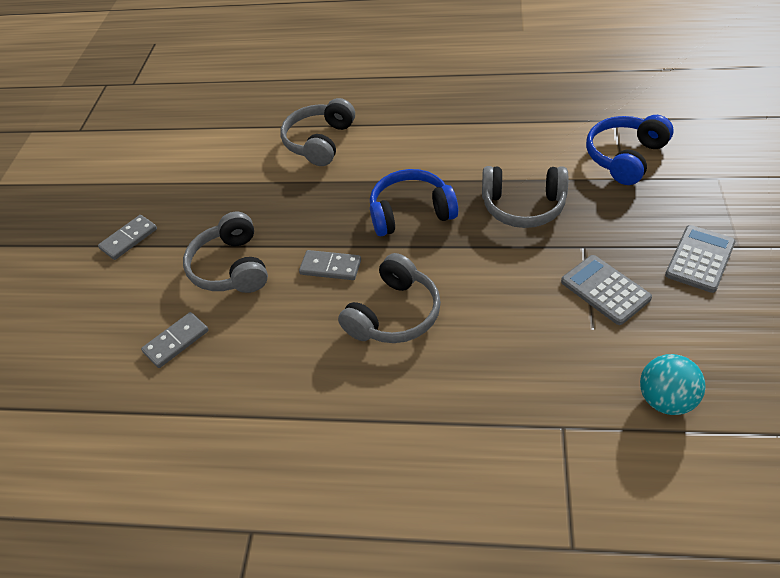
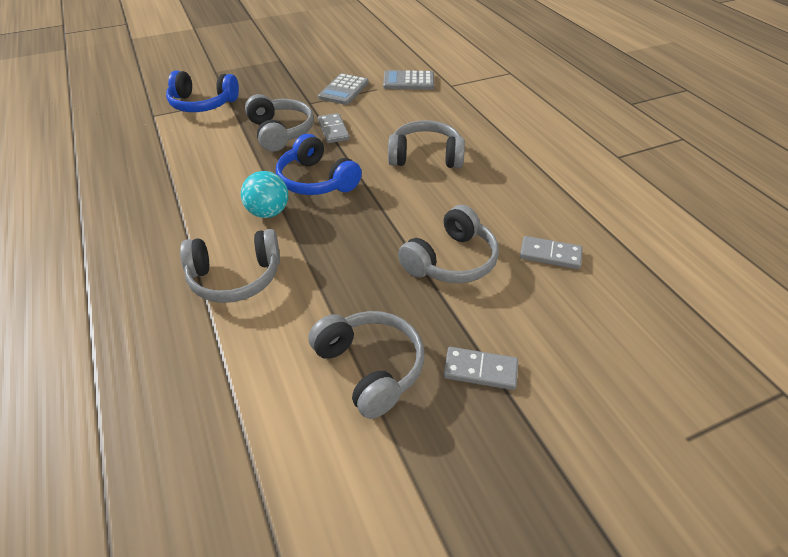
camera: 125 degrees left, 5 degrees down
grey domino [299,250,361,280] -> grey domino moved to [318,113,349,143]
turquoise ball [640,354,706,415] -> turquoise ball moved to [241,171,288,218]
grey calculator [665,225,736,293] -> grey calculator moved to [383,70,434,90]
none -> grey headphones [308,311,424,419]

